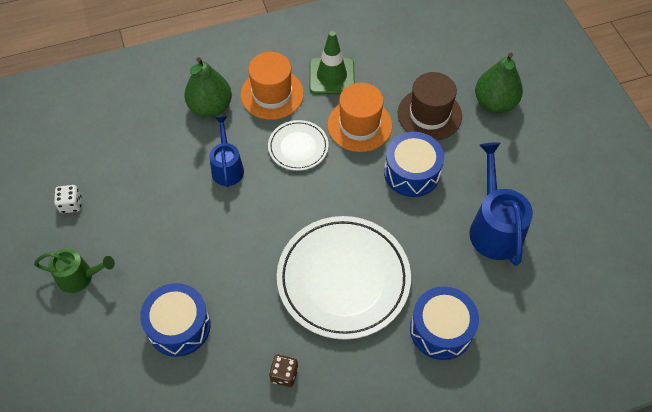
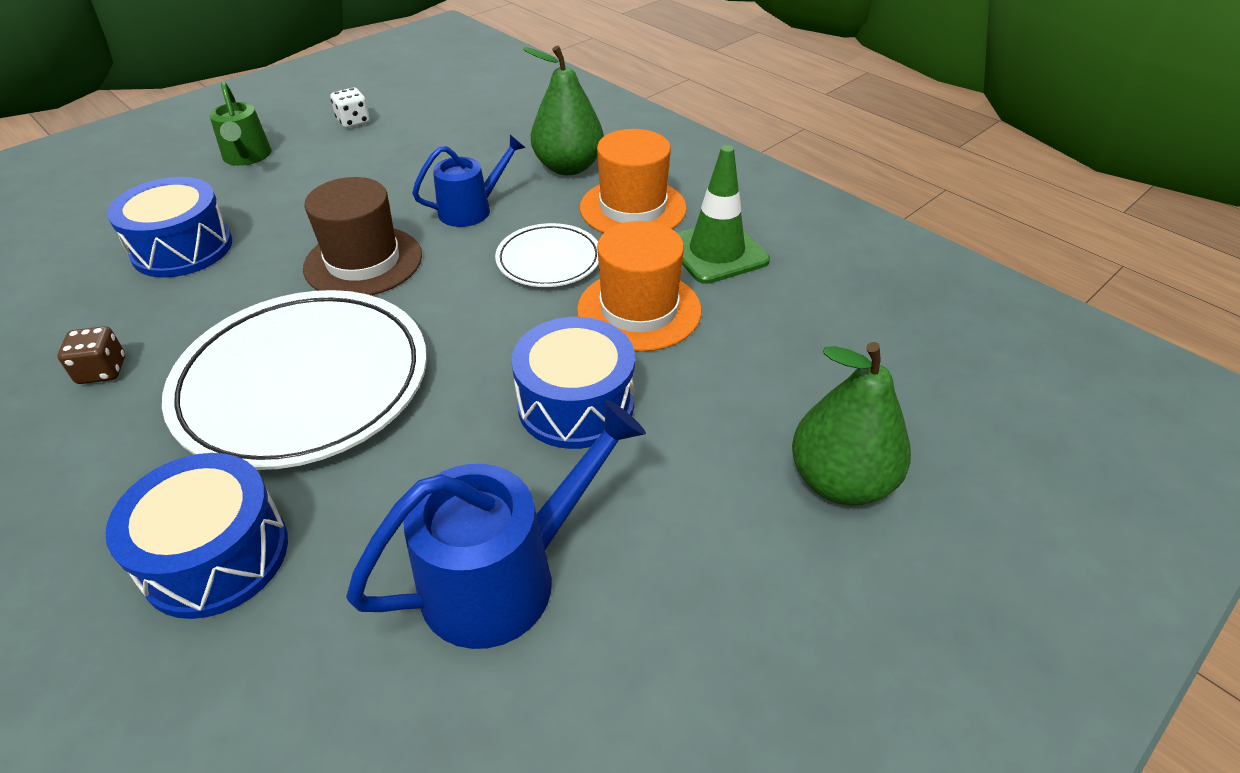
camera: 65 degrees right, 15 degrees down
brown hat [398,72,462,141] -> brown hat moved to [303,177,422,295]

